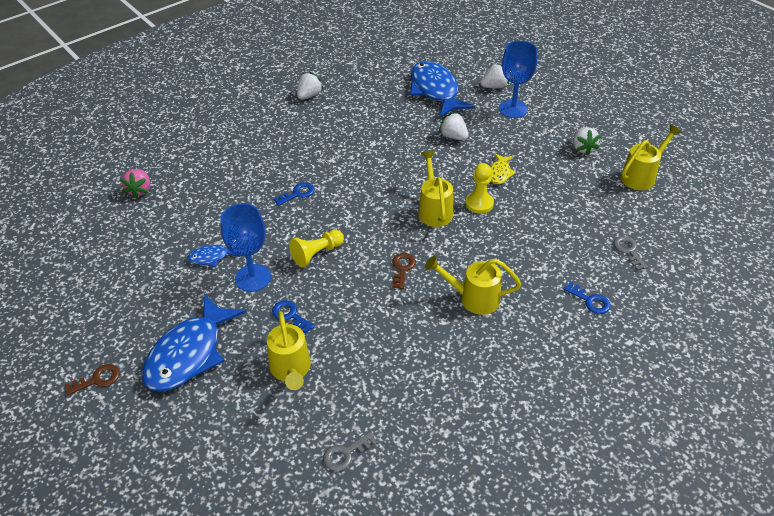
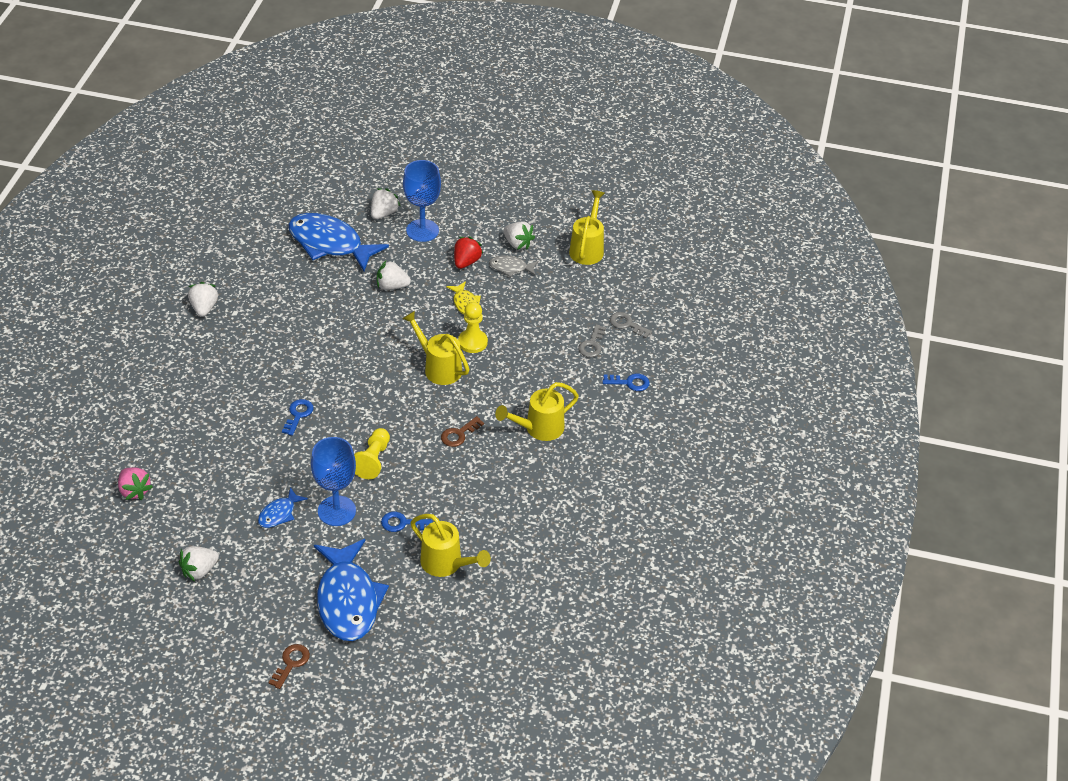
camera: 40 degrees left, 0 degrees up
grey key [323,432,378,471] -> grey key moved to [578,324,606,358]
brown key [392,253,416,289] -> brown key turned 105 degrees counterclockwise [441,416,484,447]
none -> white strawberry [179,546,219,581]
none -> red strawberry [454,237,483,269]
none -> grey fish [489,255,538,277]

